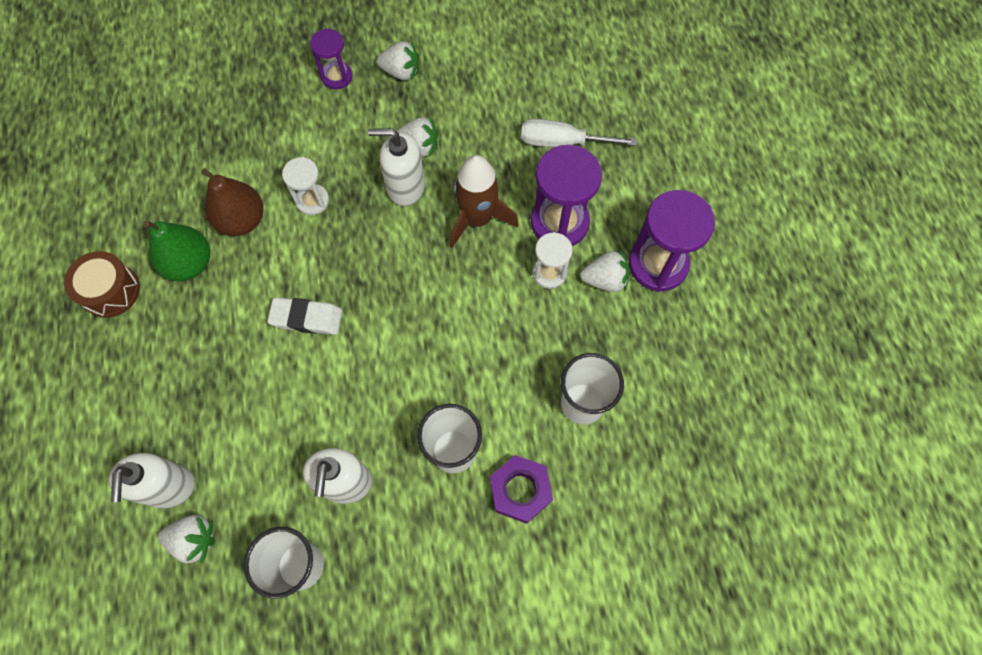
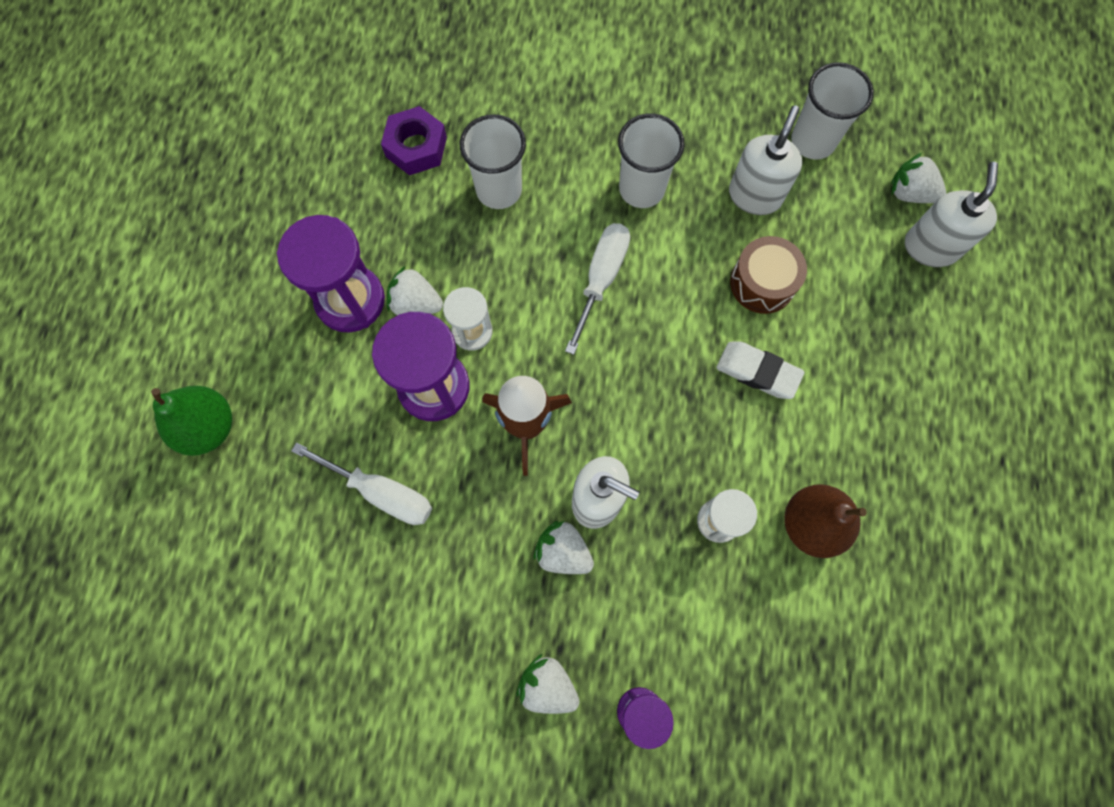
camera: 160 degrees left, 5 degrees up
brown drum [64,251,140,318] -> brown drum moved to [730,236,807,314]
green pear [143,221,210,281] -> green pear moved to [151,386,232,456]
purple nut [490,455,553,524] -> purple nut moved to [381,106,447,175]
none -> white screwdriver [565,223,630,355]

